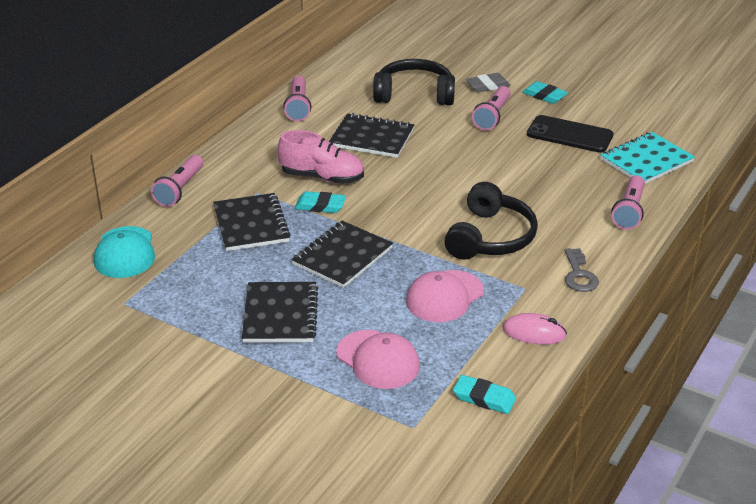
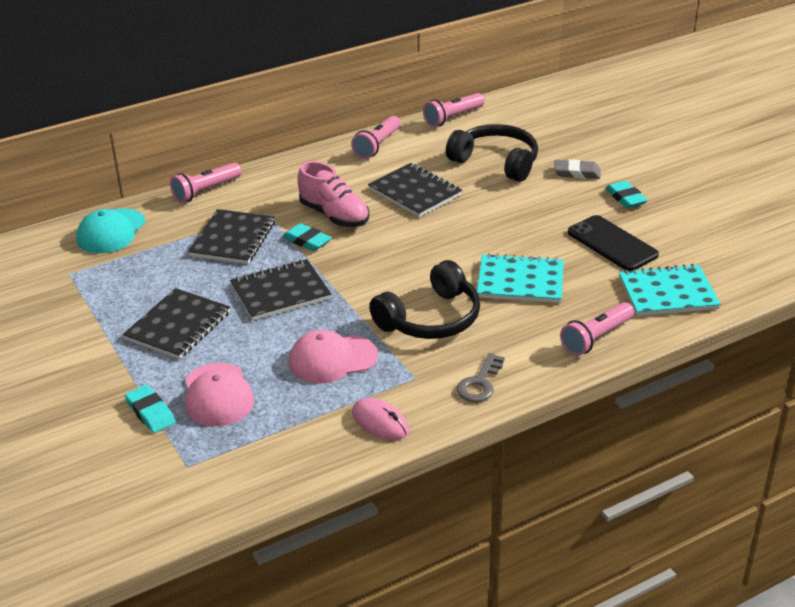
camera: 30 degrees right, 0 degrees up
turquoise eraser [453,375,516,414] -> turquoise eraser moved to [125,385,176,433]
pink flashlight [472,86,511,130] -> pink flashlight moved to [423,93,485,127]
none -> turquoise notebook [477,253,564,303]

